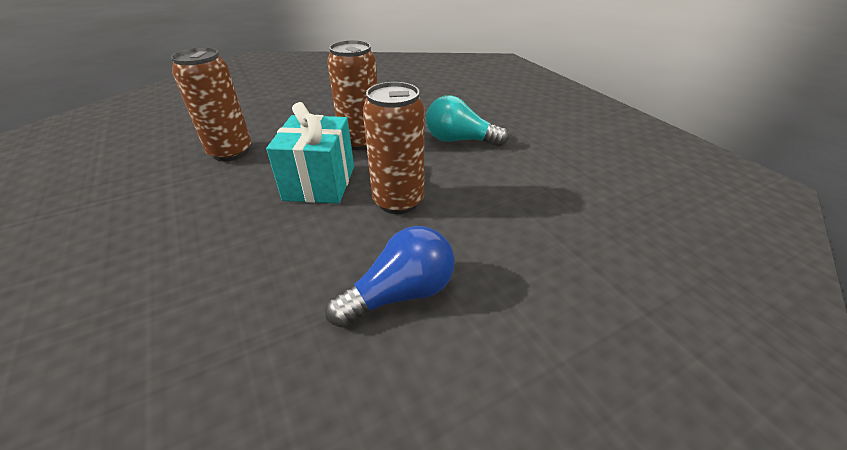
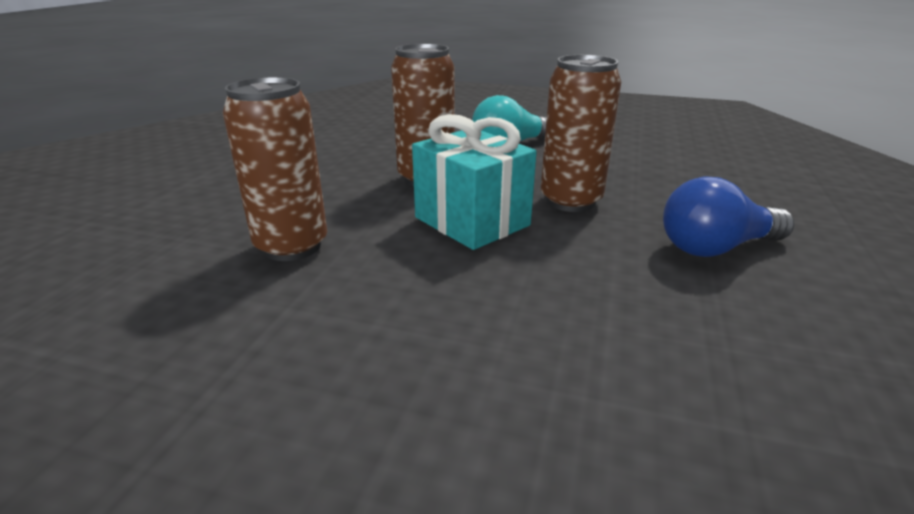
camera: 45 degrees left, 10 degrees down
blue light bulb [325,226,455,328] -> blue light bulb turned 120 degrees counterclockwise [663,176,795,257]

